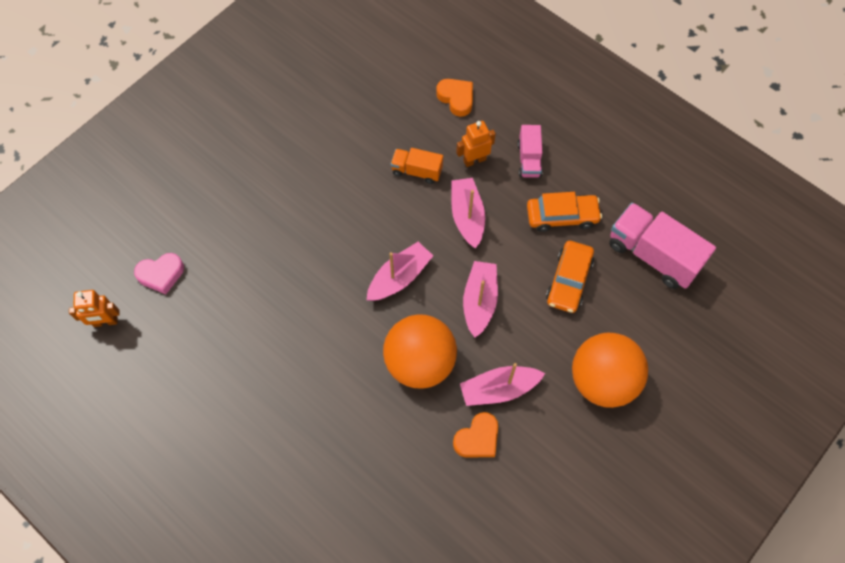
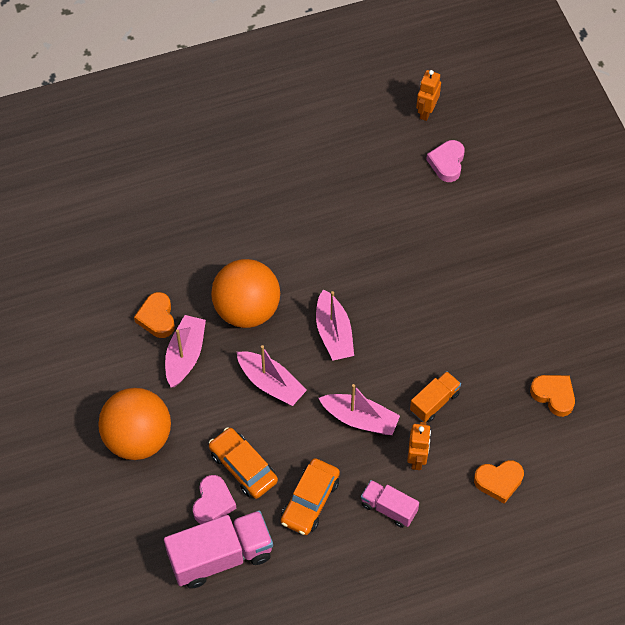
camera: 120 degrees right, 5 degrees down
none -> pink heart [193,475,236,524]
none -> orange heart [530,375,575,417]

